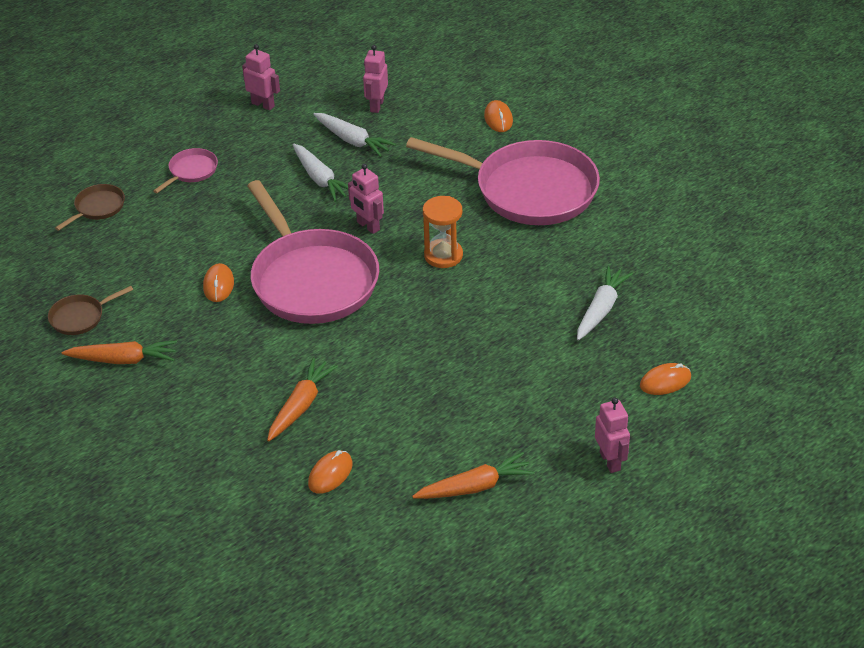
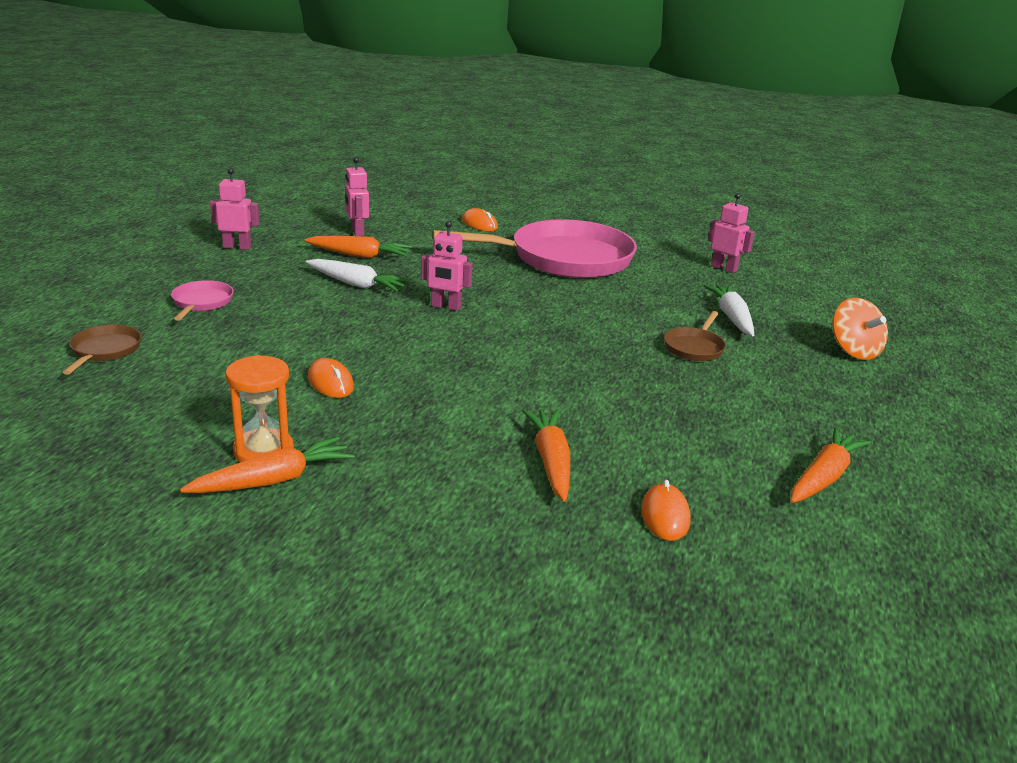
camera: 35 degrees left, 15 degrees down
brown pan [48,286,133,335] -> brown pan moved to [664,311,726,361]
pink pan [247,180,379,324] -> none
white carrot [313,113,396,157] -> orange carrot [304,236,412,258]
orange hourglass [423,196,463,268] -> orange hourglass moved to [225,355,294,462]
pink robot [595,398,630,473] -> pink robot moved to [708,193,755,273]
orange mouse [640,363,691,395] -> orange spinning top [832,298,888,360]

